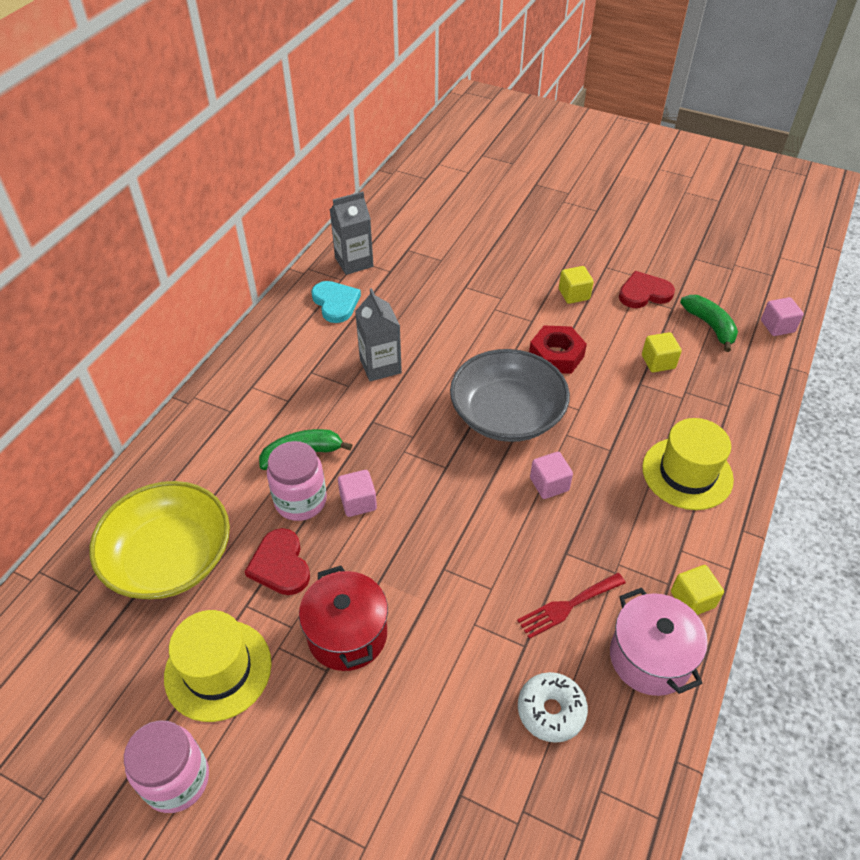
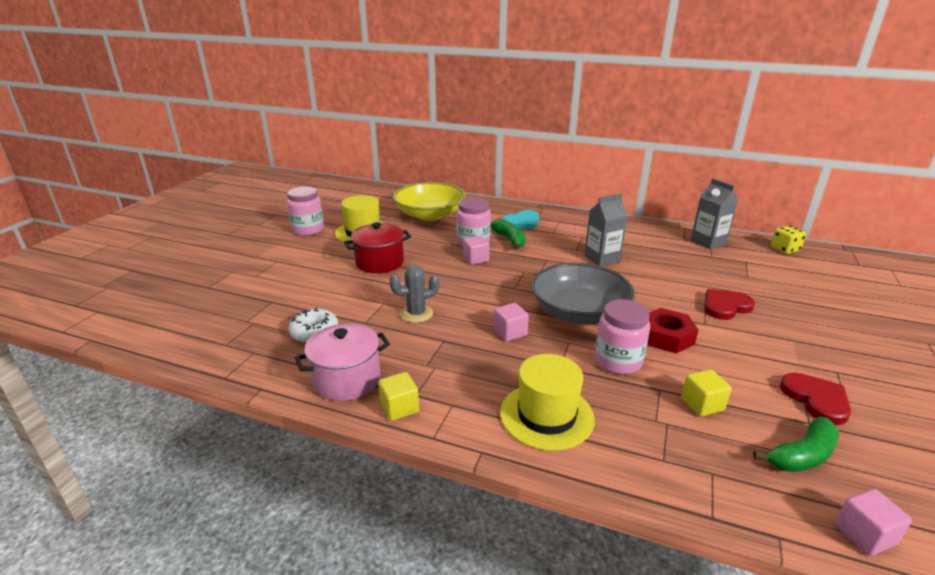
camera: 85 degrees right, 20 degrees down
red heart [245,528,310,595] -> red heart moved to [704,289,755,320]
turquoise heart [311,281,361,323] -> turquoise heart moved to [502,210,539,229]
red fork [517,573,626,639] -> none
yellow cube [559,266,594,304] -> none
none -> grey cactus [390,265,439,323]
none -> pink jar [595,299,650,374]
none -> yellow dice [771,225,806,254]

